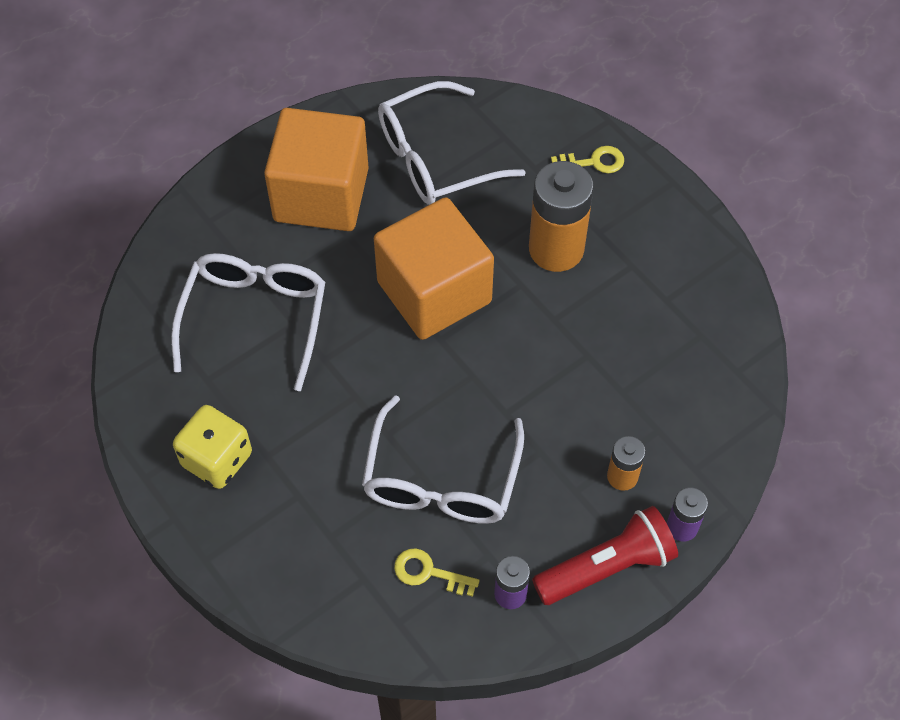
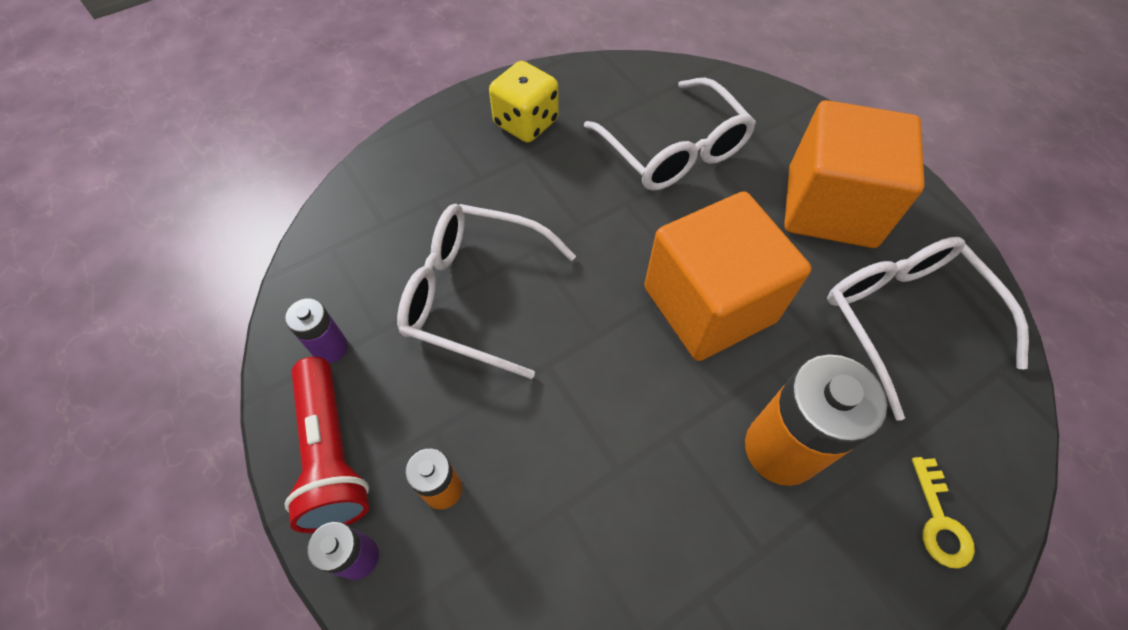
camera: 95 degrees right, 0 degrees up
white glasses [171,253,325,391] -> white glasses turned 45 degrees clockwise [584,77,756,191]
yellow key [394,548,480,597] -> none

